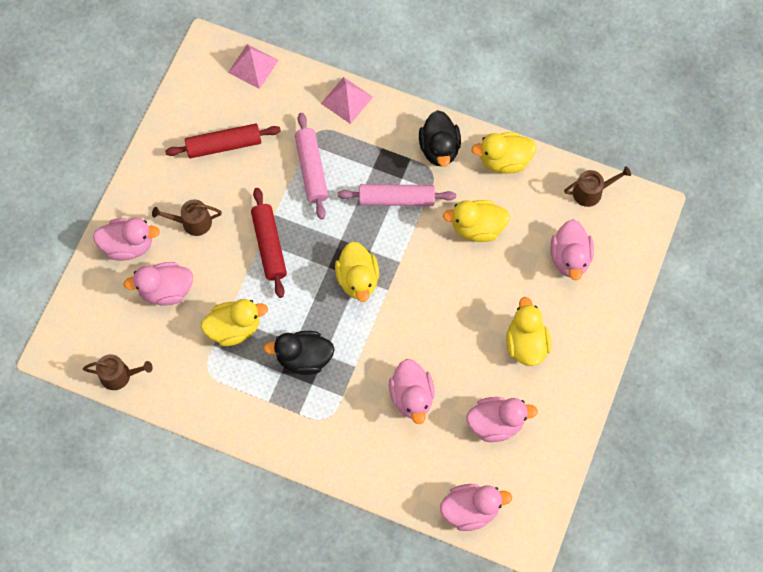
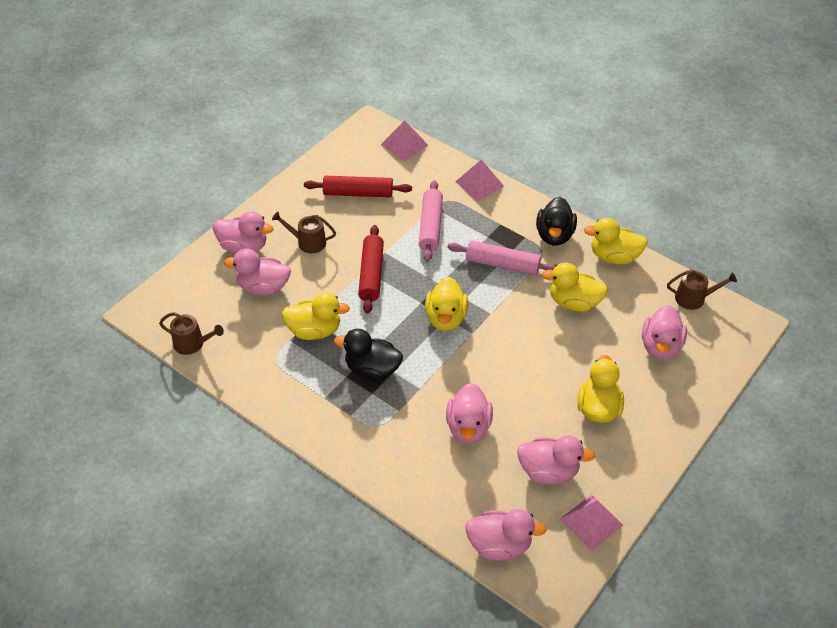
camera: 15 degrees right, 20 degrees down
none -> pink pyramid [560,494,623,551]

